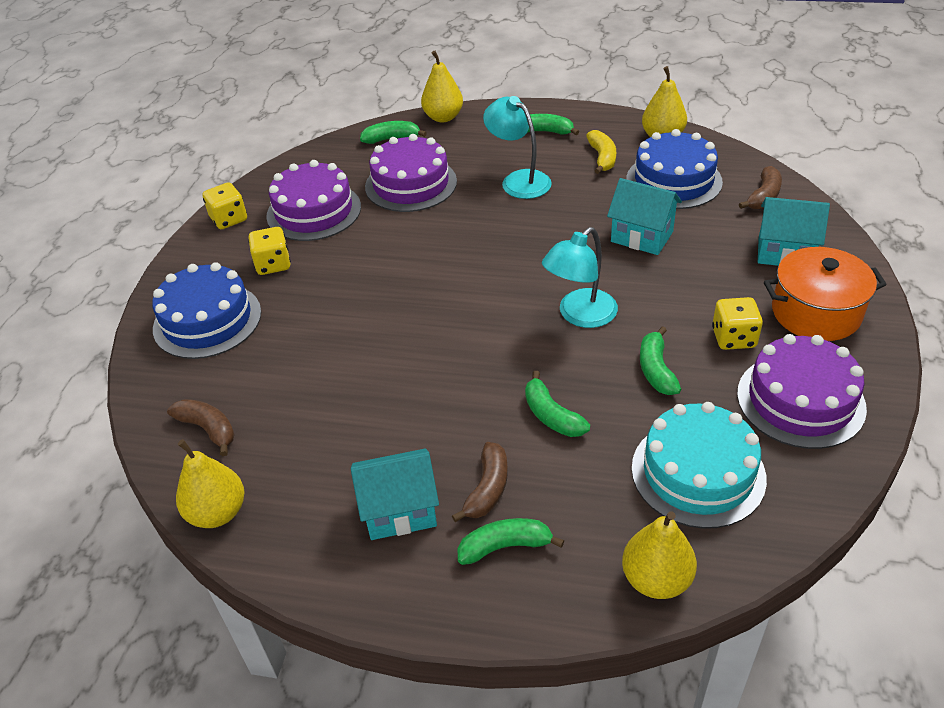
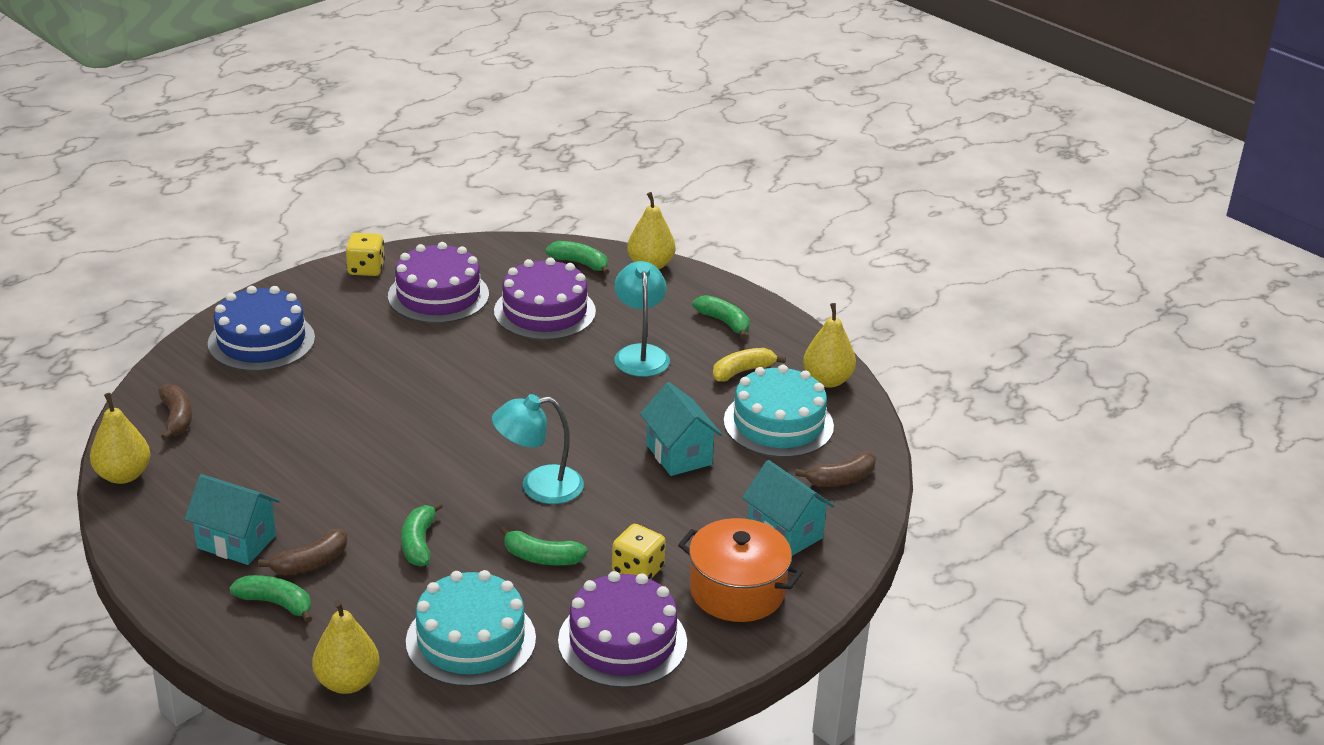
camera: 30 degrees right, 10 degrees down
yellow dice [248,227,291,275] -> none
yellow banana [586,130,616,174] -> yellow banana turned 150 degrees counterclockwise [713,348,786,382]
blue cake [626,129,723,209] -> turquoise cake [724,365,834,458]
green banana [640,326,682,395] -> green banana turned 105 degrees counterclockwise [500,526,588,565]

